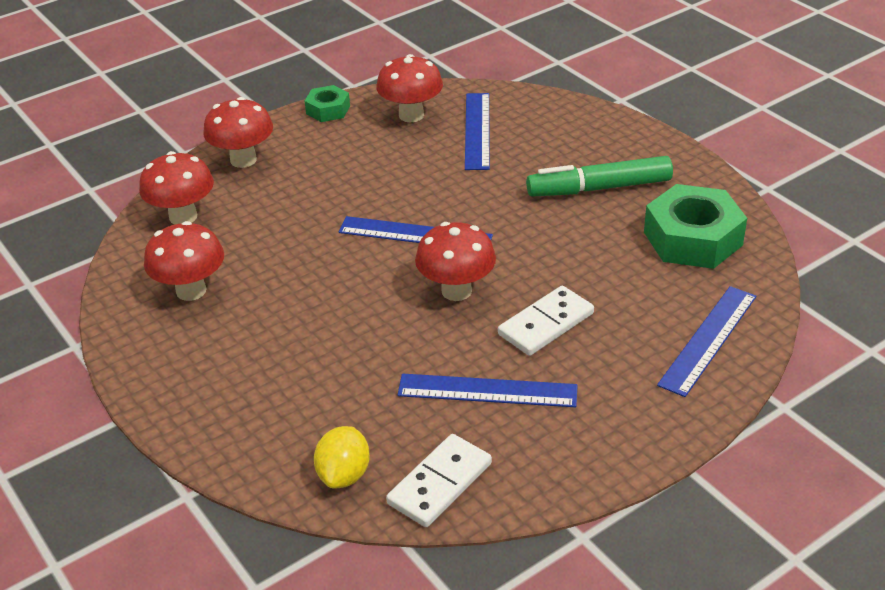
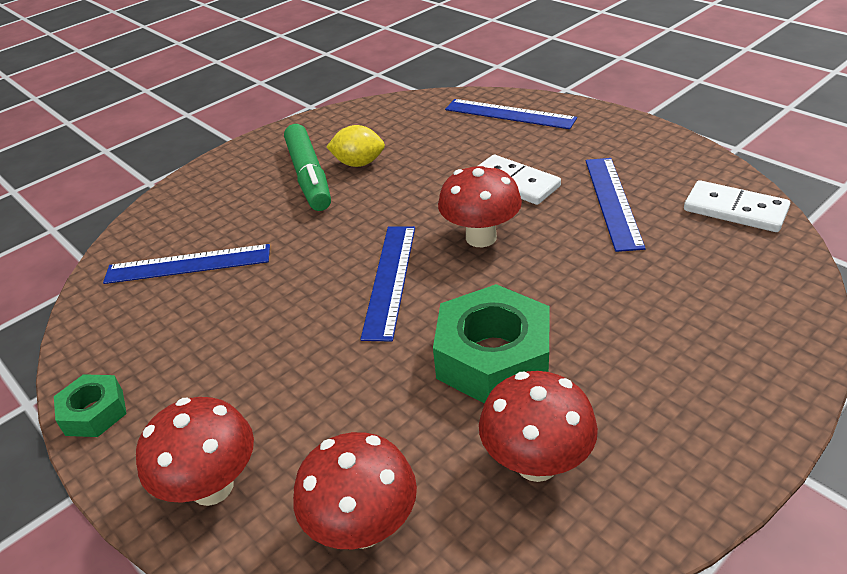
camera: 95 degrees left, 0 degrees up
yellow lemon [314,426,370,488] -> yellow lemon moved to [326,125,385,167]
red mushroom [376,54,443,122] -> none
green nut [644,184,747,269] -> green nut moved to [433,284,550,403]

